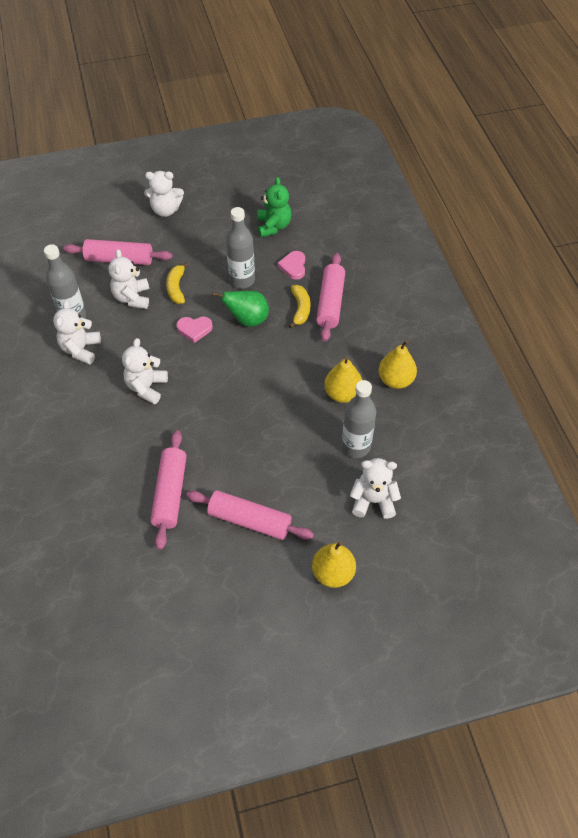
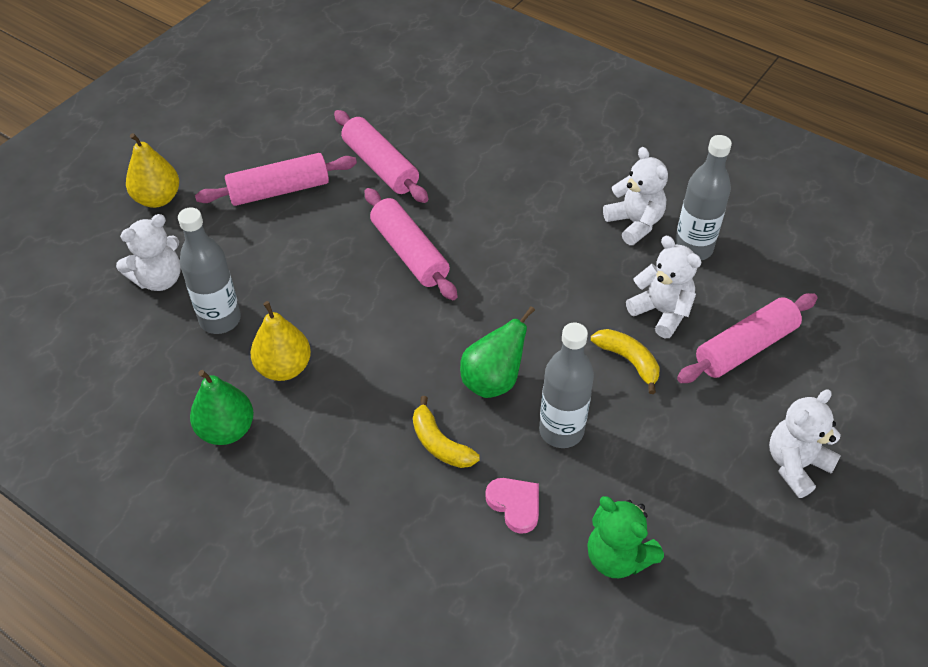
camera: 140 degrees right, 5 degrees down
white teddy bear [122,338,168,404] -> none
pink heart [176,316,213,343] -> none
pink rolling pin [316,253,345,342] -> pink rolling pin moved to [364,188,458,300]
yellow pear [378,340,417,389] -> green pear [190,370,254,445]

